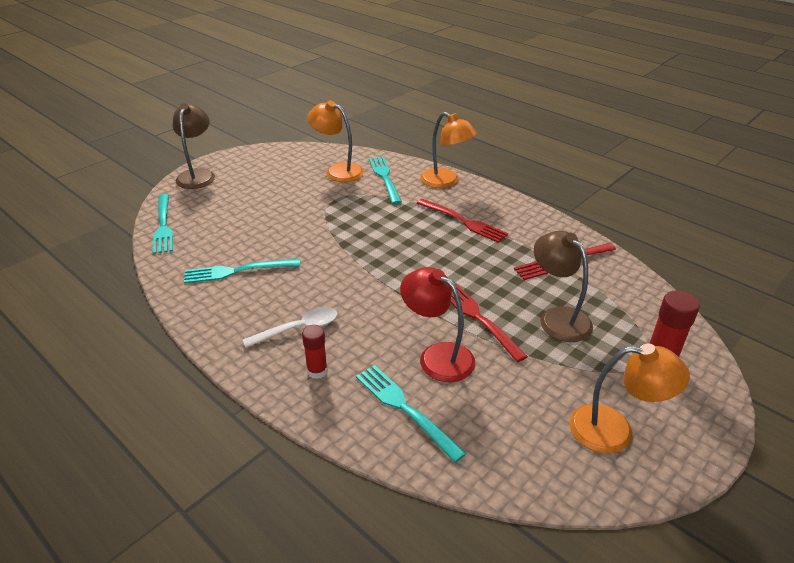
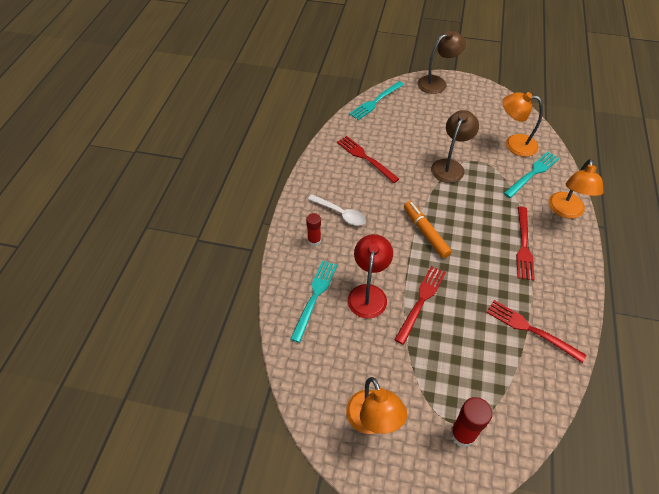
camera: 60 degrees right, 15 degrees up
turquoise fork [184,259,300,284] -> red fork [337,136,399,183]
orange lamp [307,100,364,182] -> orange lamp turned 75 degrees counterclockwise [502,92,543,157]
brown lamp [534,231,593,342] -> brown lamp moved to [431,110,479,183]
none -> orange marker [404,201,452,258]

